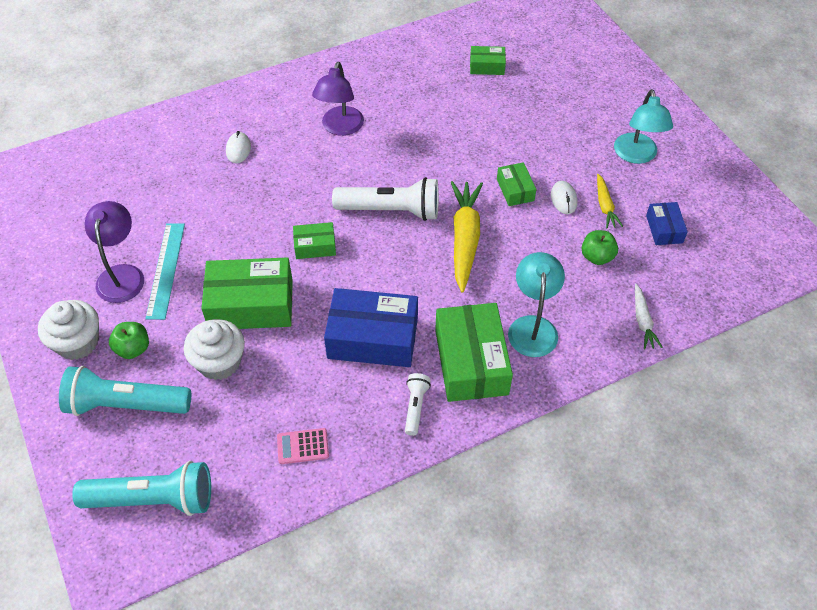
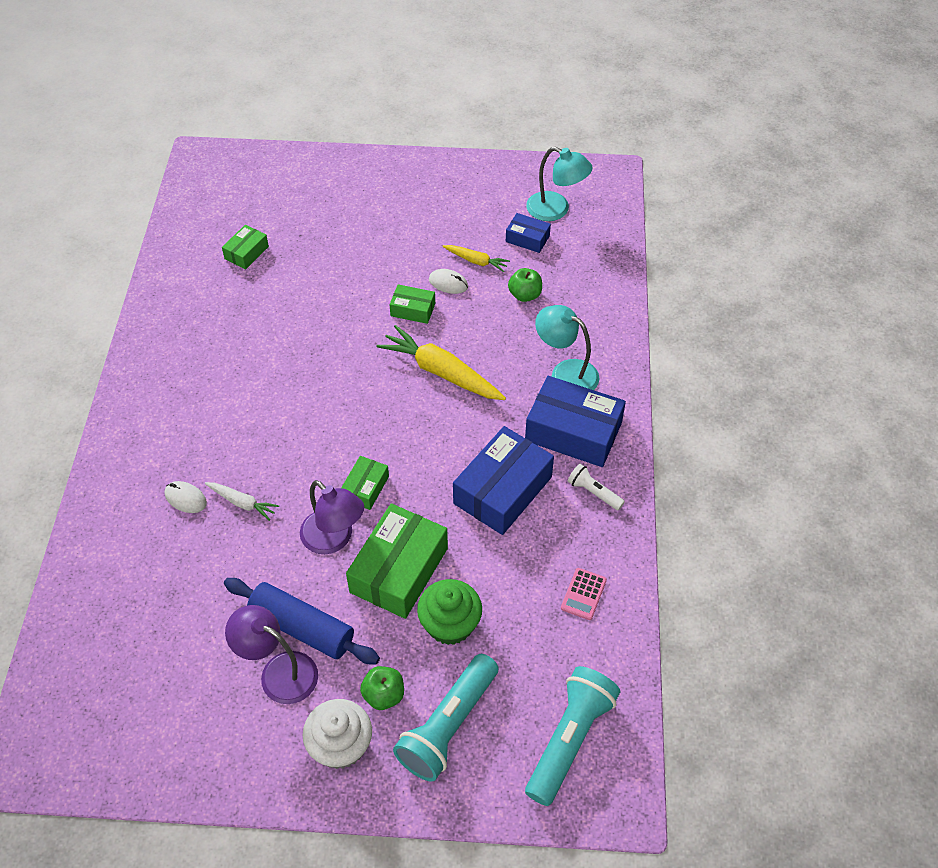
camera: 60 degrees left, 0 degrees up
turquoise ruler [145,223,185,320] -> blue rolling pin [224,578,380,664]
white cupcake [184,319,245,380] -> green cupcake [417,579,482,645]
purple lamp [312,62,364,136] -> purple lamp moved to [300,480,364,554]
white flashlight [332,177,439,221] -> none
green box [435,303,513,402] -> blue box [525,376,626,467]
turquoise lamp [614,89,673,164] -> turquoise lamp moved to [526,147,593,221]
white carrot [635,284,663,349] -> white carrot moved to [205,482,279,521]

